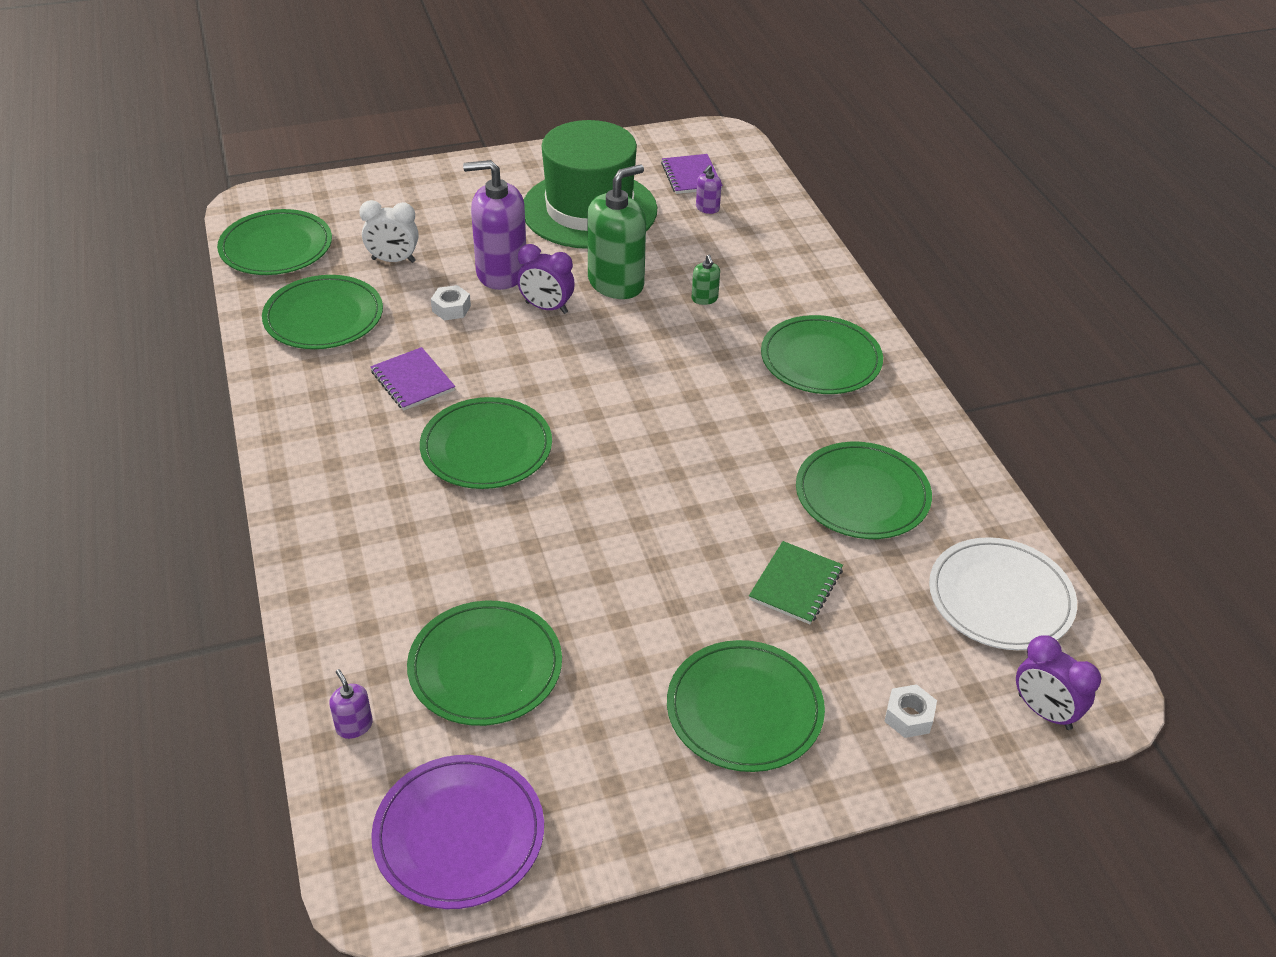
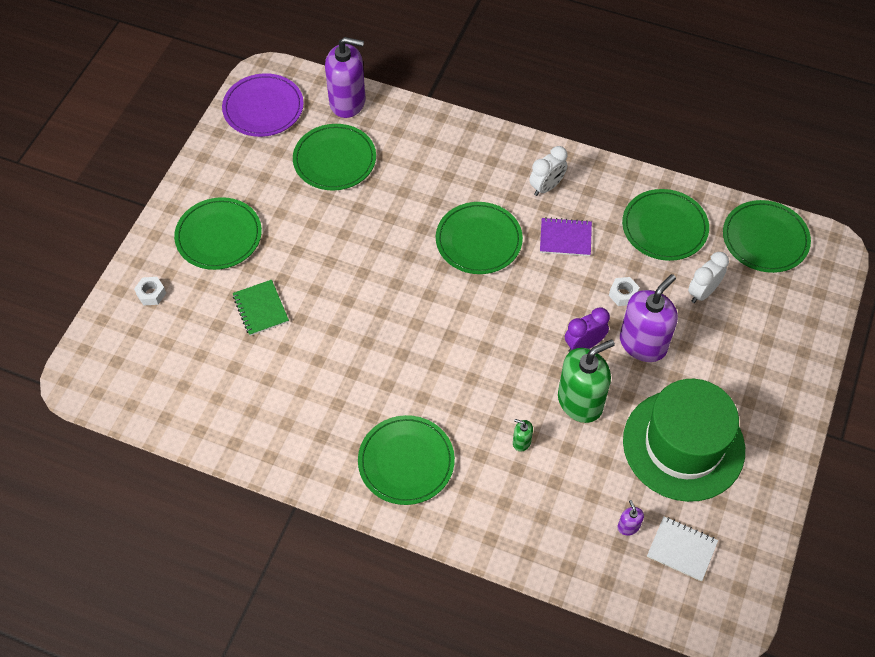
camera: 130 degrees right, 15 degrees up
purple soap dispenser [329,669,373,739] -> purple soap dispenser [325,37,366,118], size x2.37
green soap dispenser [587,164,646,299] -> green soap dispenser turned 120 degrees counterclockwise [558,339,615,423]
purple notebook [661,154,723,194] -> white notebook [647,516,718,581]
green plate [796,442,932,539] -> none
white plate [929,537,1077,650] -> none
purple clock [1016,635,1101,730] -> none
none -> white clock [529,146,568,196]

